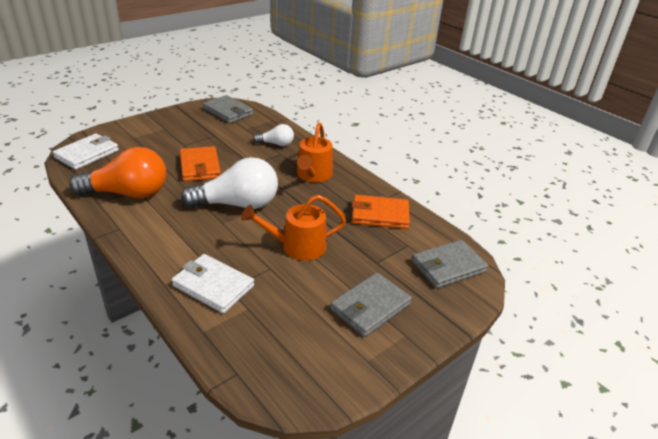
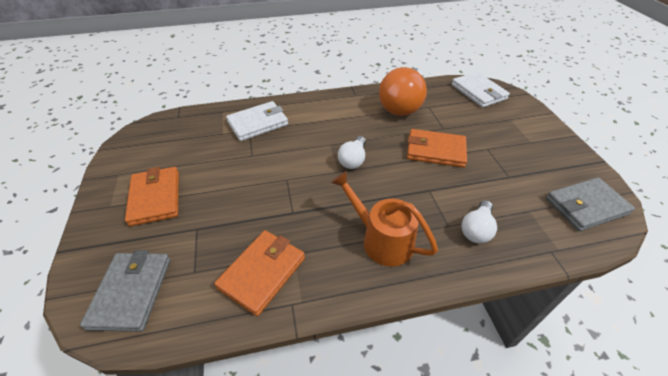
camera: 120 degrees right, 10 degrees up
white light bulb [181,157,278,209] -> white light bulb [338,136,366,169], size x0.51
orange watering can [241,195,346,261] -> none
grey wallet [330,273,412,337] -> orange wallet [125,167,179,226]

